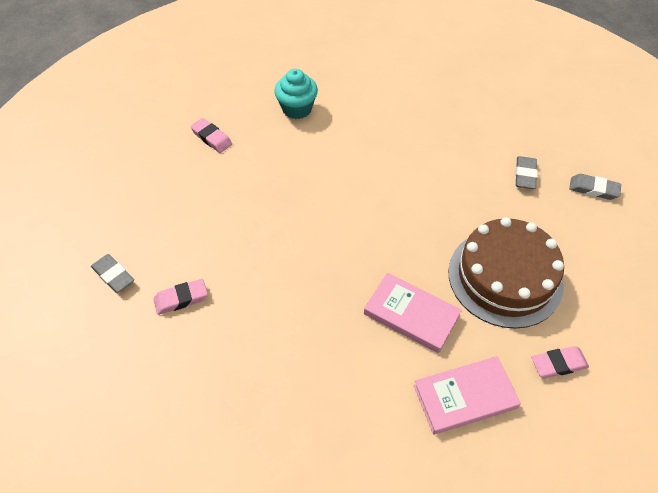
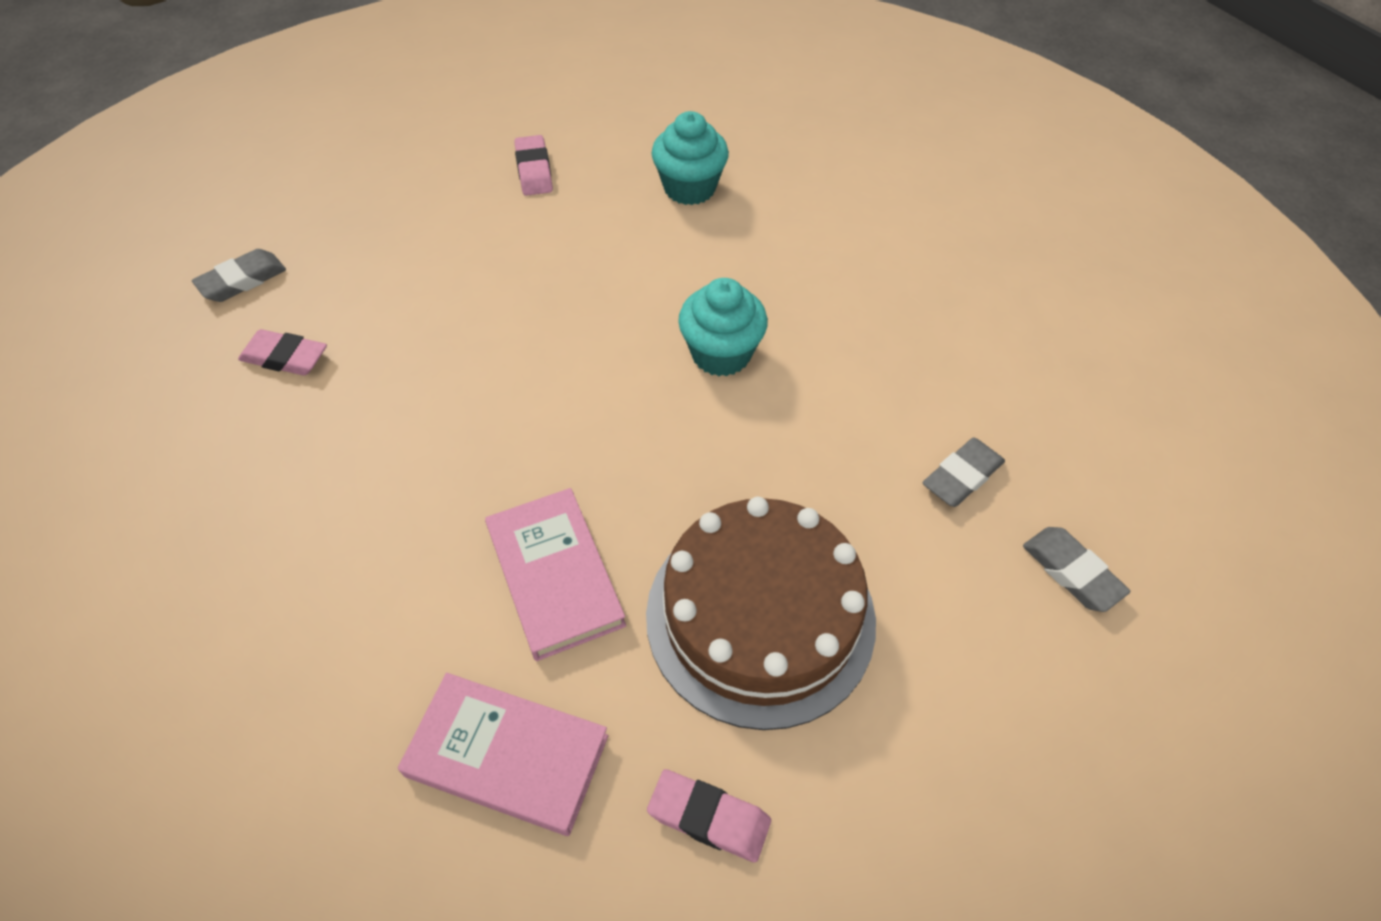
camera: 35 degrees right, 0 degrees up
grey eraser [91,254,134,293] -> grey eraser turned 60 degrees clockwise [192,249,286,302]
none -> turquoise cupcake [678,278,768,376]

